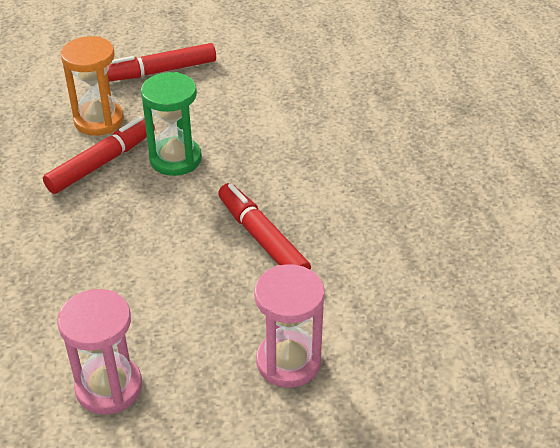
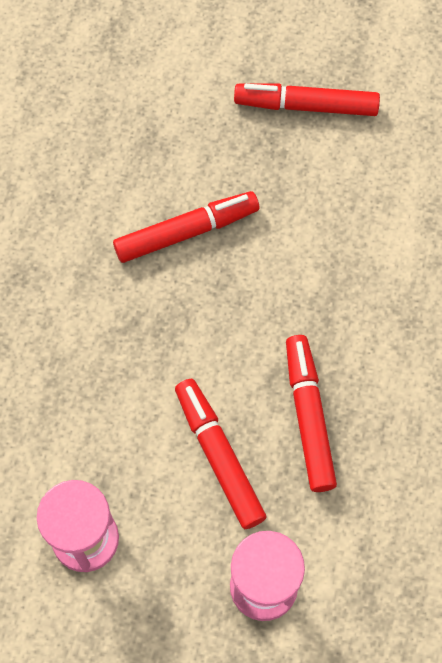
camera: 25 degrees right, 25 degrees up
orange hourglass [61,36,124,136] -> none
green hourglass [141,72,202,176] -> none
none -> red marker [175,379,267,529]

